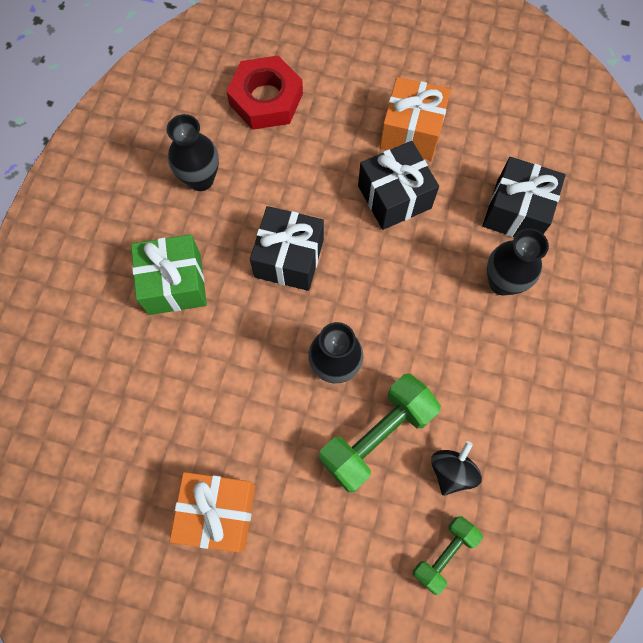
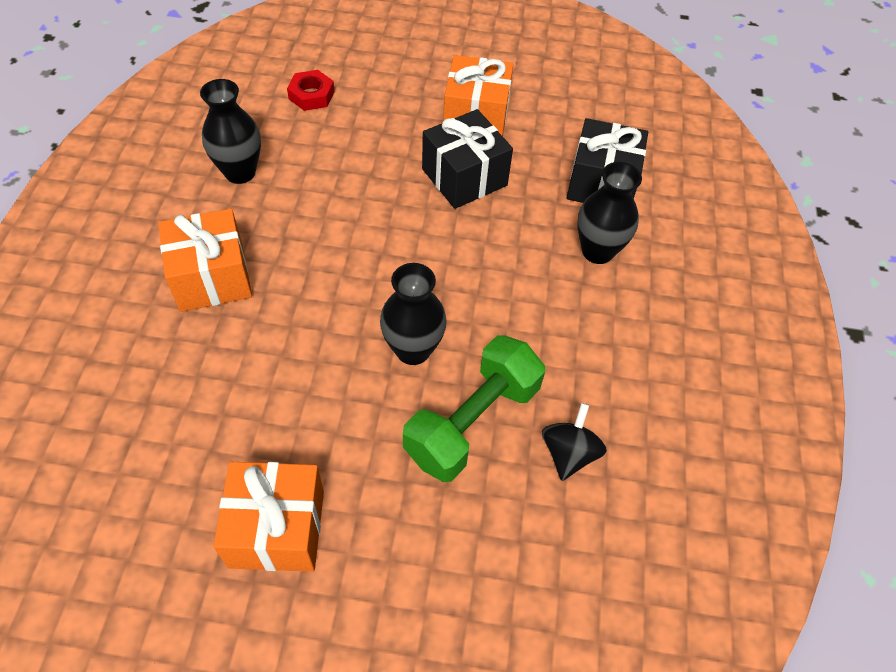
camera: 10 degrees left, 15 degrees down
green gift [131,234,207,315] -> orange gift [158,209,252,312]
red nut [226,56,303,130] -> red nut [287,70,335,111], size x0.56
black gift [250,206,324,291] -> none
green dumbbell [413,516,483,595] -> none

